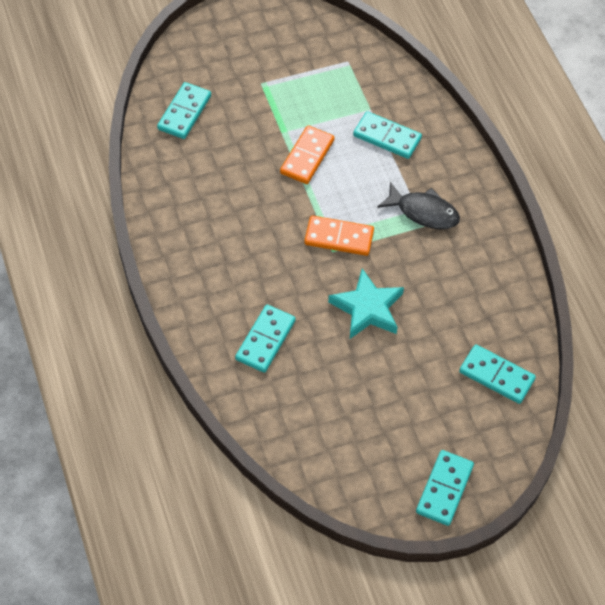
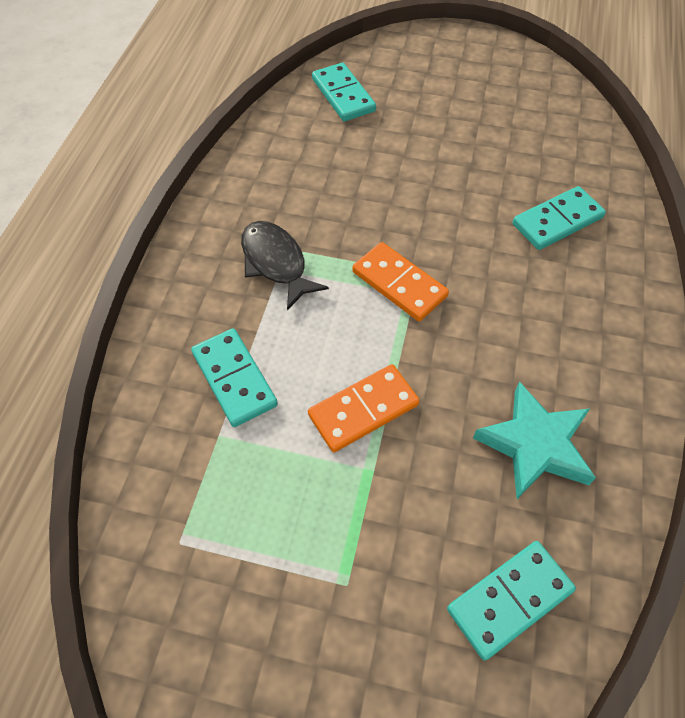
camera: 145 degrees left, 0 degrees up
turquoise star [328,268,404,339] -> turquoise star moved to [473,382,596,499]
turquoise domino [416,450,474,526] -> none

